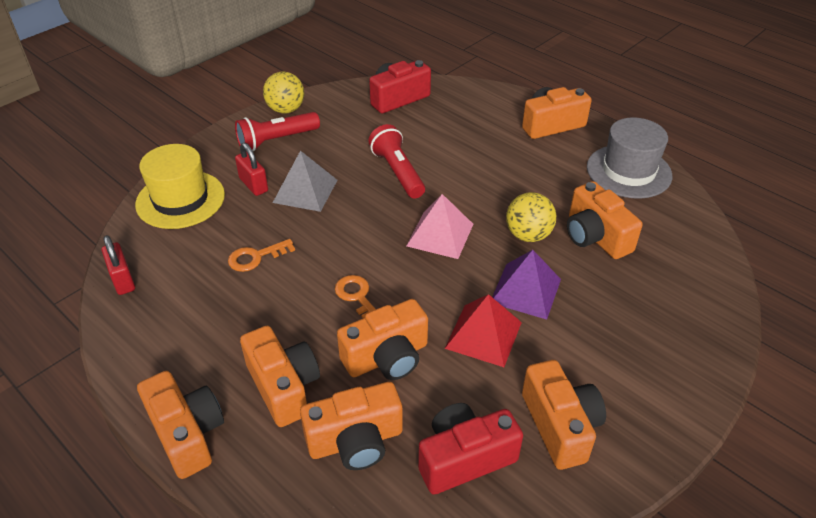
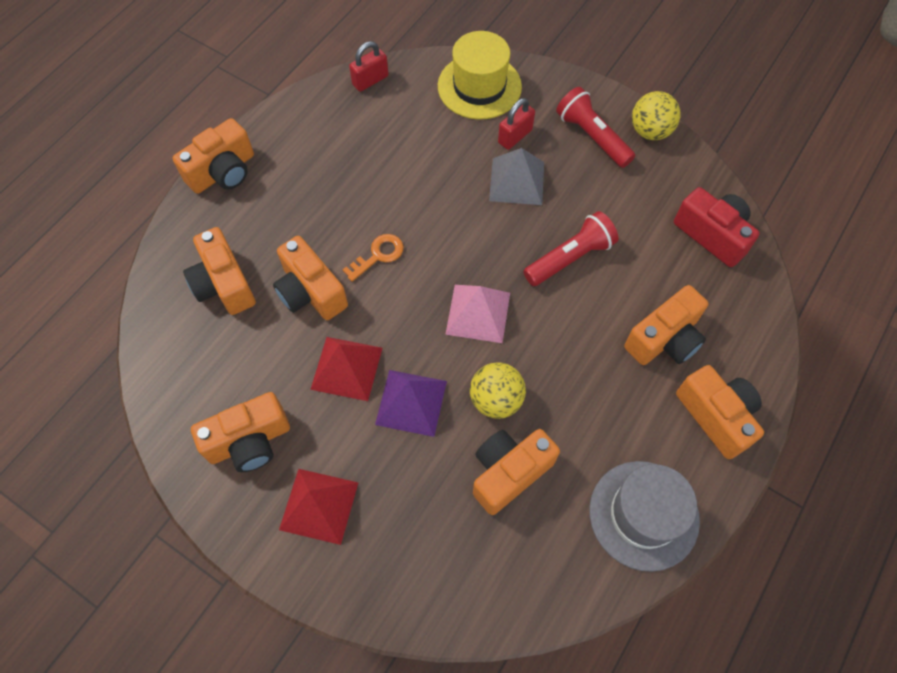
camera: 80 degrees right, 20 degrees up
orange key [228,239,295,272] -> none
orange camera [240,326,320,427] -> orange camera moved to [624,285,708,365]
red camera [418,403,523,495] -> none
none -> red pyramid [279,469,358,545]

